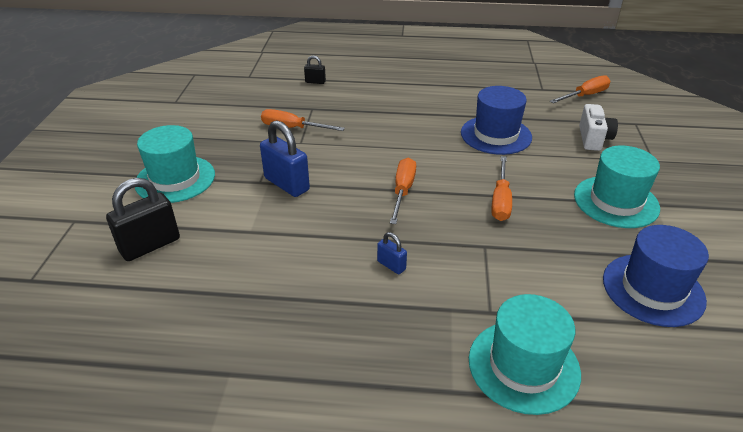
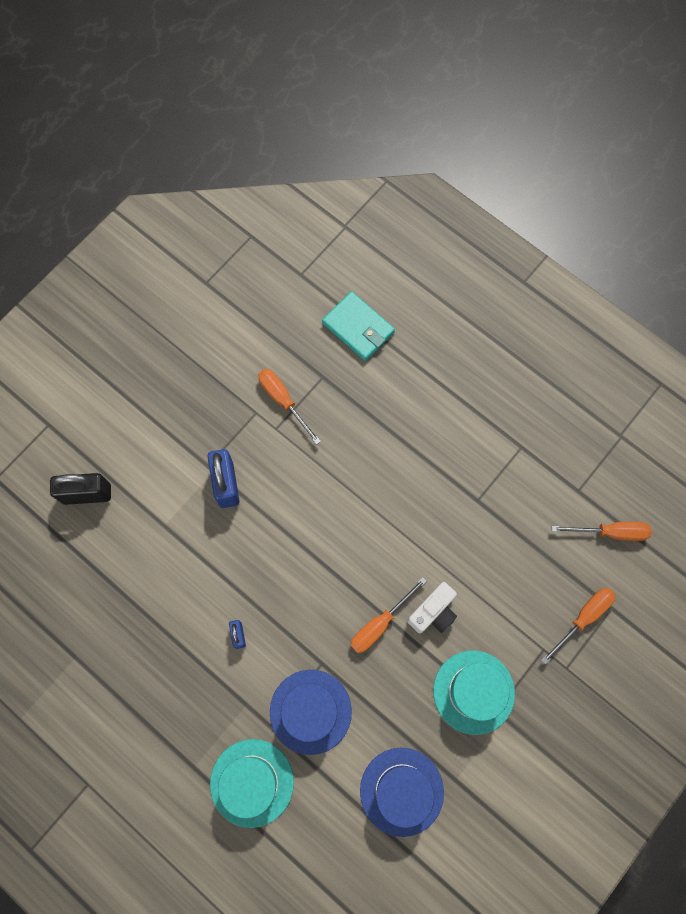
camera: 35 degrees right, 35 degrees up
turquoise hat [135,125,215,203] -> none
black padlock [304,55,326,84] -> turquoise wallet [322,291,395,361]
orange screwdriver [390,157,416,224] -> orange screwdriver moved to [541,588,615,665]
blue hat [461,86,532,155] -> blue hat moved to [270,670,352,755]
white camera [579,104,618,151] -> white camera moved to [407,582,457,633]

